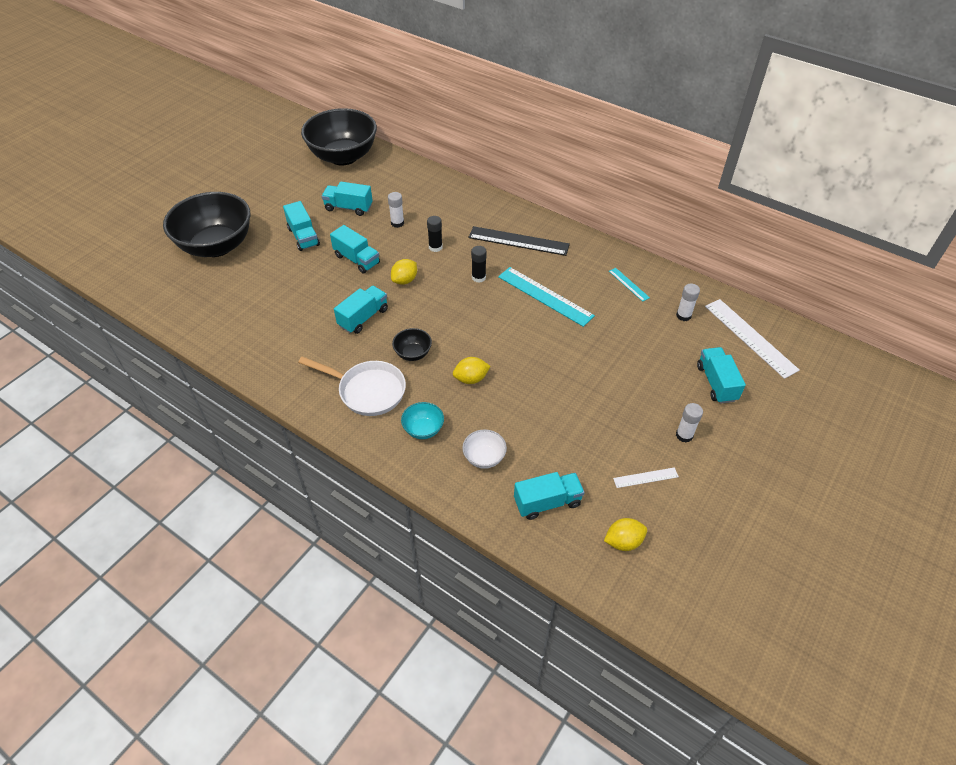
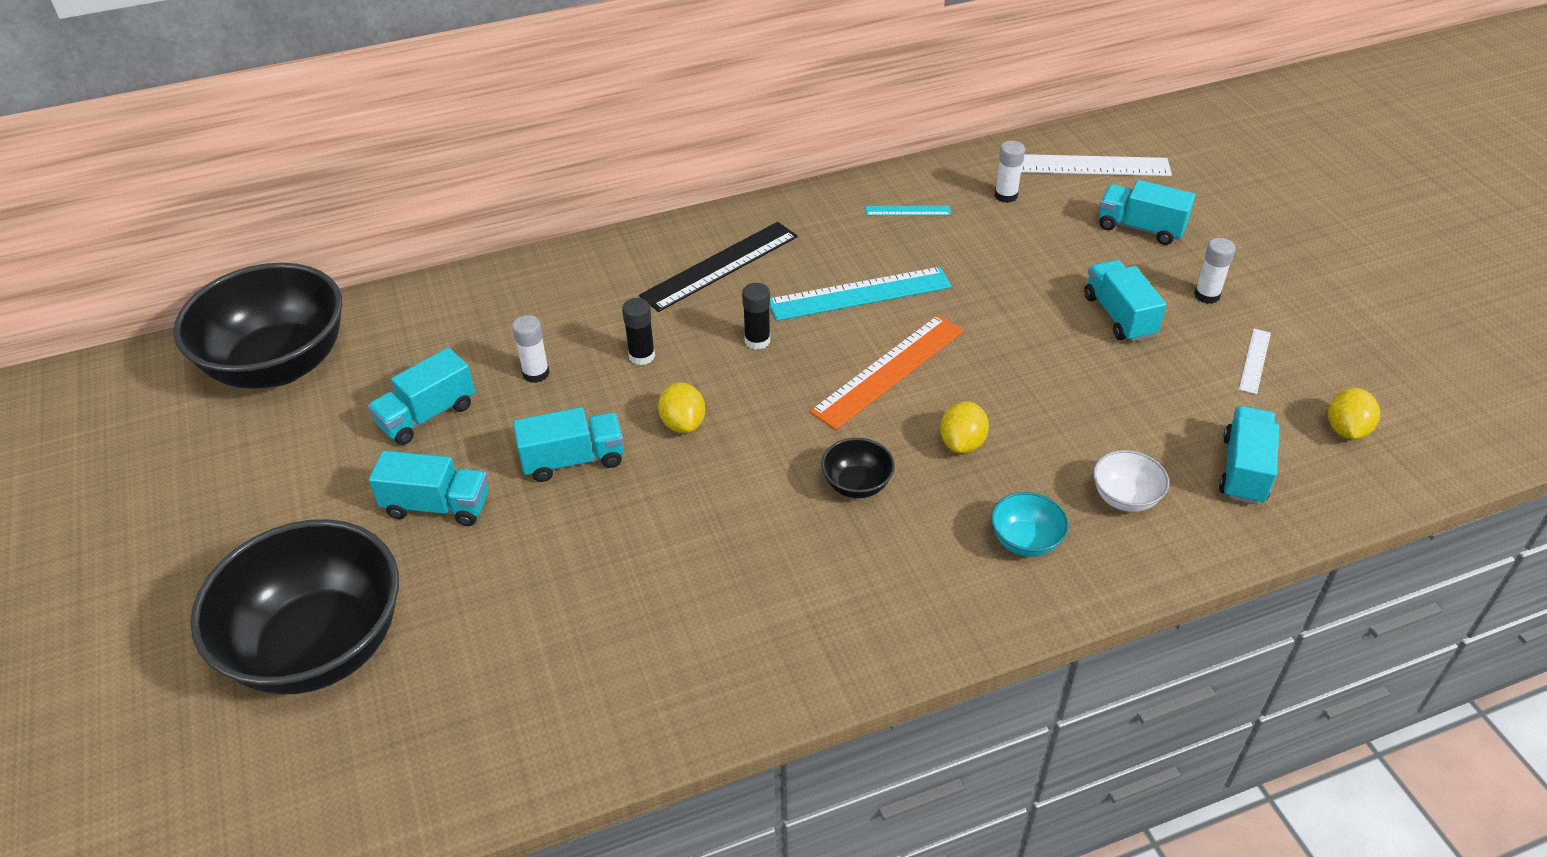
camera: 55 degrees left, 5 degrees down
white pan [298,357,406,416] -> none
turquoise truck [334,286,388,334] -> turquoise truck moved to [1084,260,1166,342]
none -> orange ruler [810,315,964,430]

